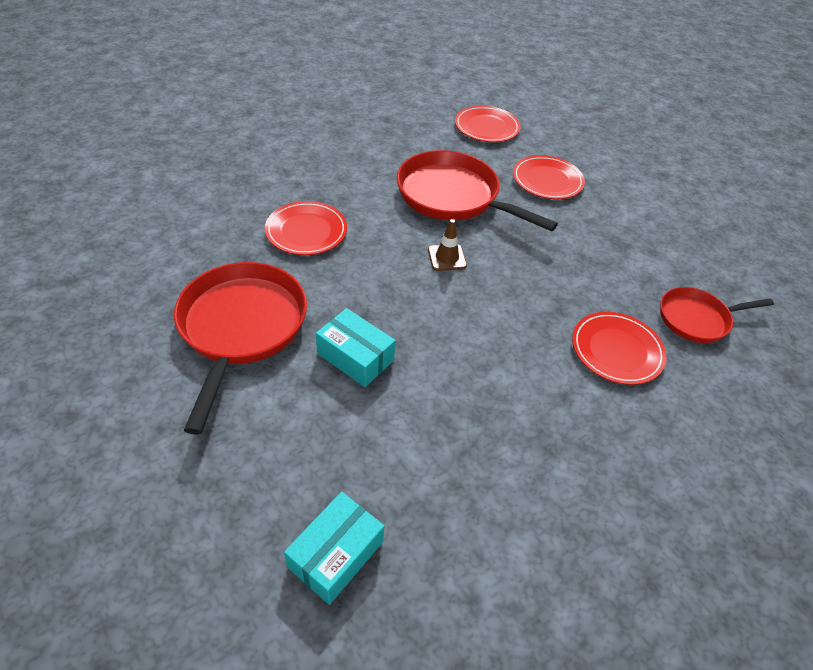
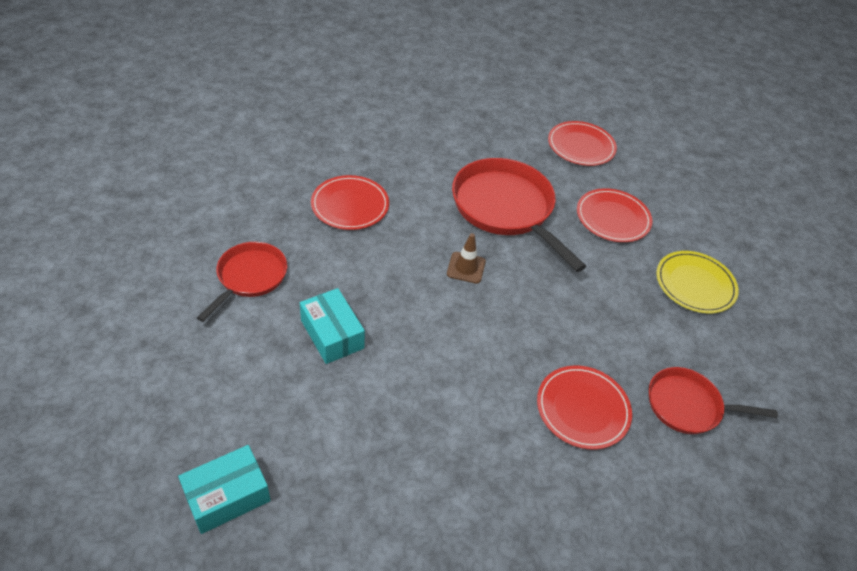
camera: 20 degrees right, 0 degrees up
red pan [174,262,307,435] -> red pan [197,242,287,322], size x0.59
none -> yellow plate [657,251,739,313]

